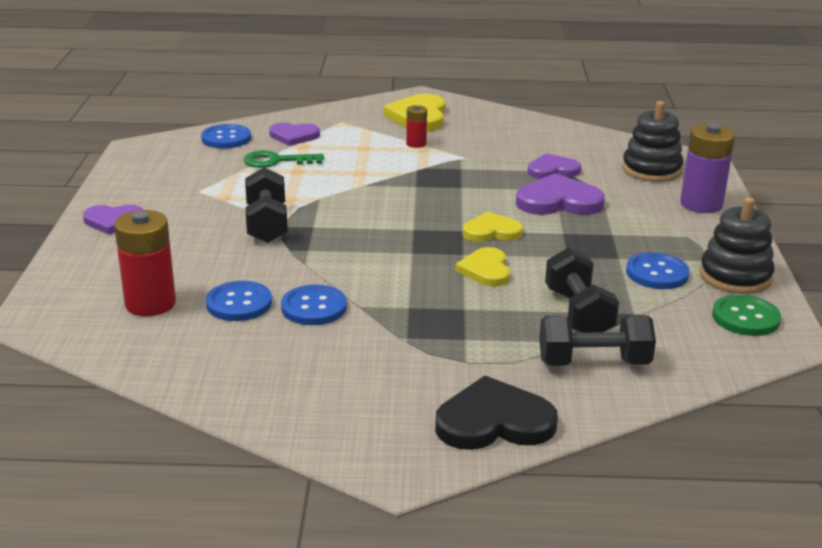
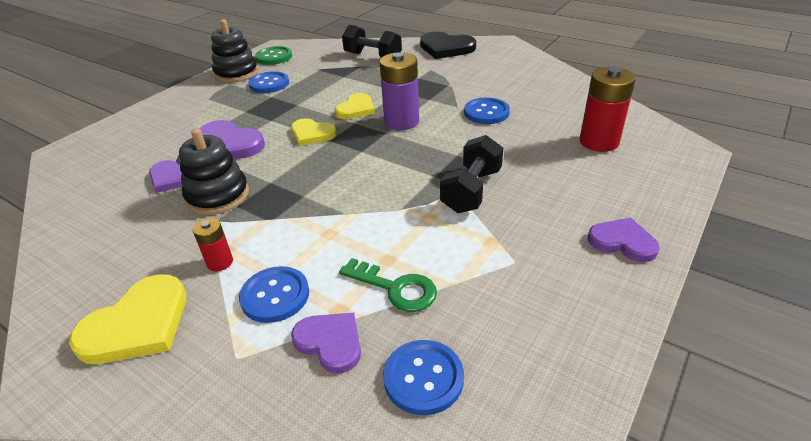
camera: 145 degrees left, 10 degrees up
blue button [206,281,272,321] -> blue button moved to [239,266,309,323]
black dumbbell [545,247,619,333] -> none
black stacking toy [622,101,683,182] -> black stacking toy moved to [179,128,249,215]
purple battery [680,124,735,213] -> purple battery moved to [379,52,419,130]

